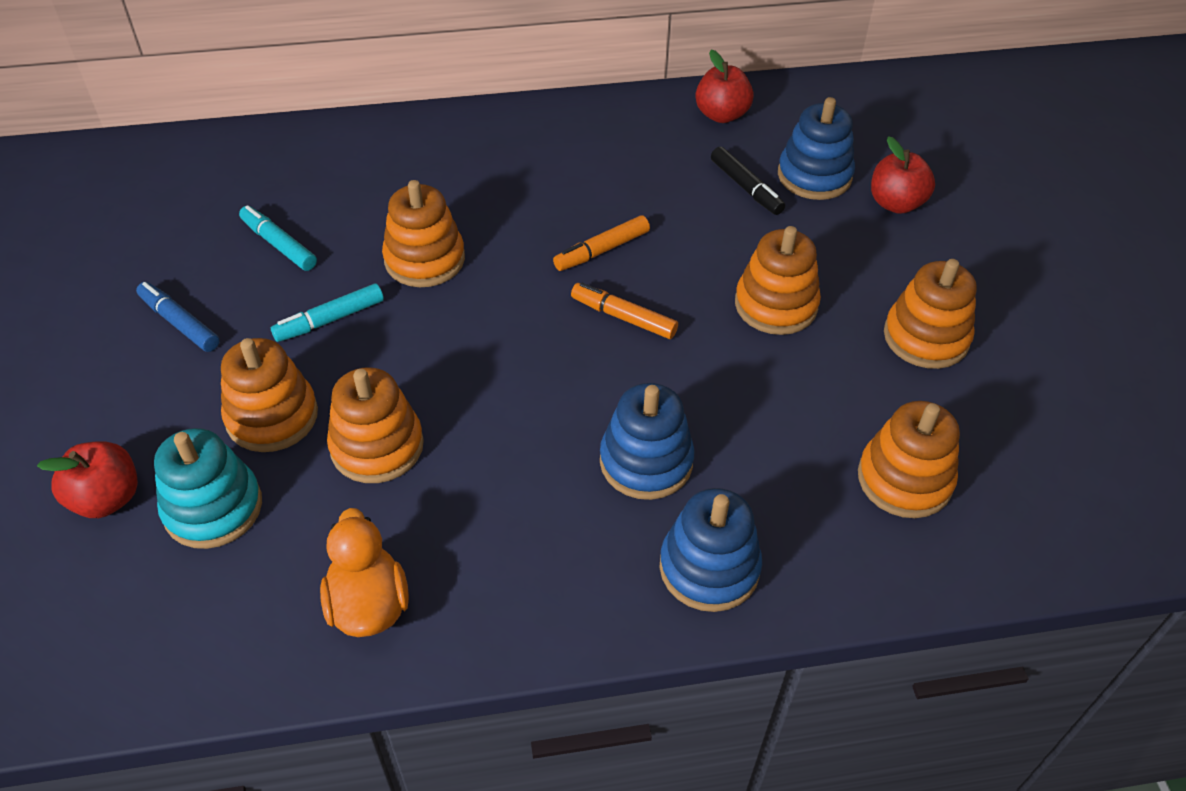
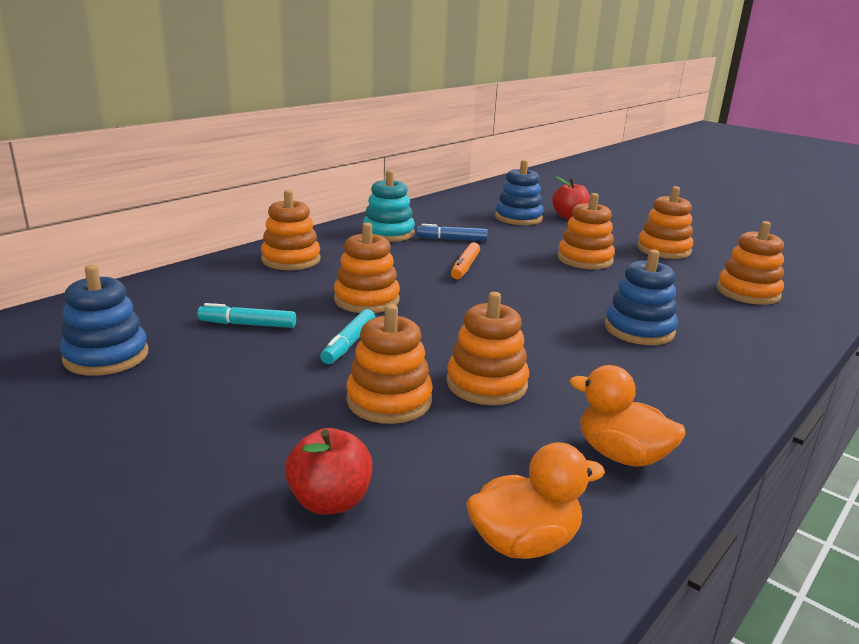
camera: 40 degrees left, 25 degrees down
blue marker [136,282,219,352] -> blue marker moved to [416,224,488,241]
turquoise stacking toy [154,428,262,549] -> turquoise stacking toy moved to [363,170,415,242]
orange marker [571,283,678,339] -> none
blue stacking toy [659,488,762,612] -> blue stacking toy moved to [60,265,148,376]
red apple [695,50,754,123] -> none
black marker [711,146,785,215] -> none
none -> orange stacking toy [261,190,321,270]
none -> orange duck [466,442,605,559]

